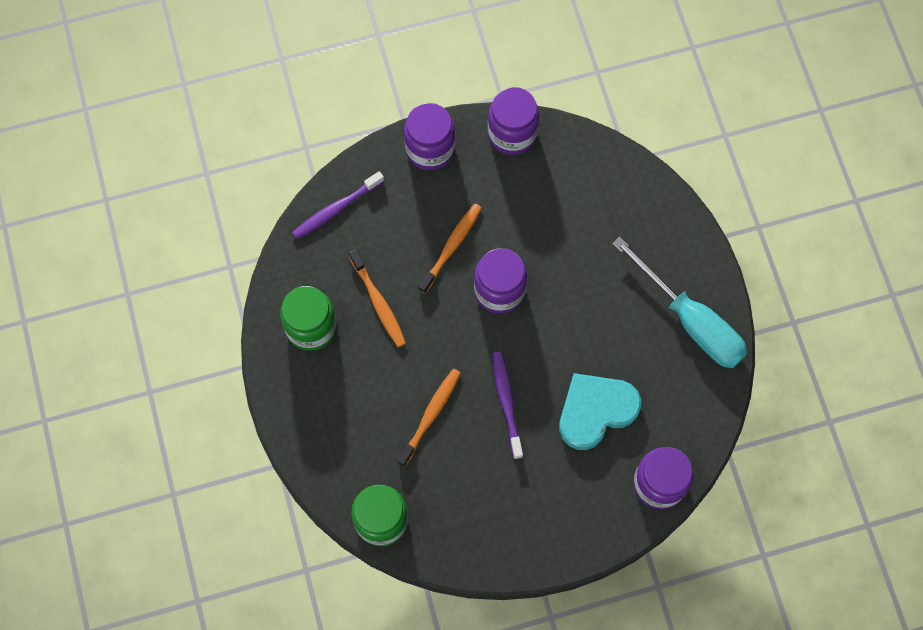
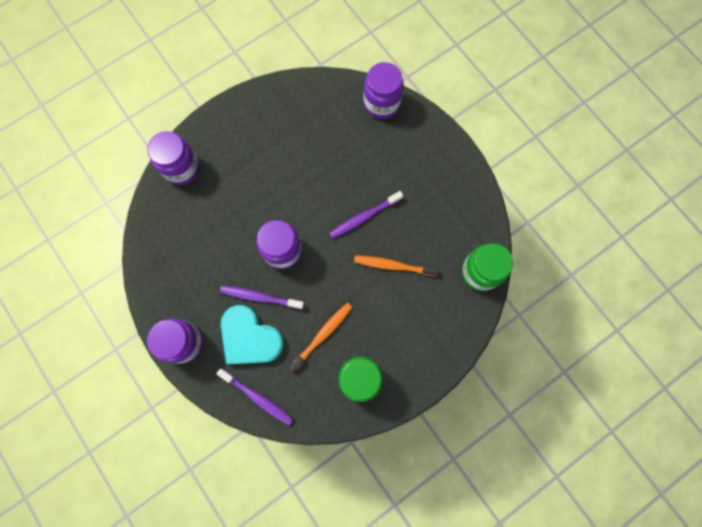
camera: 110 degrees left, 5 degrees up
orange toothbrush [418,204,482,294] -> purple toothbrush [220,286,304,310]
purple jar [488,87,539,155] -> purple jar moved to [147,131,200,185]
turquoise heart [559,373,641,450] -> turquoise heart moved to [221,305,284,364]
turquoise screwdriver [612,237,747,368] -> none

